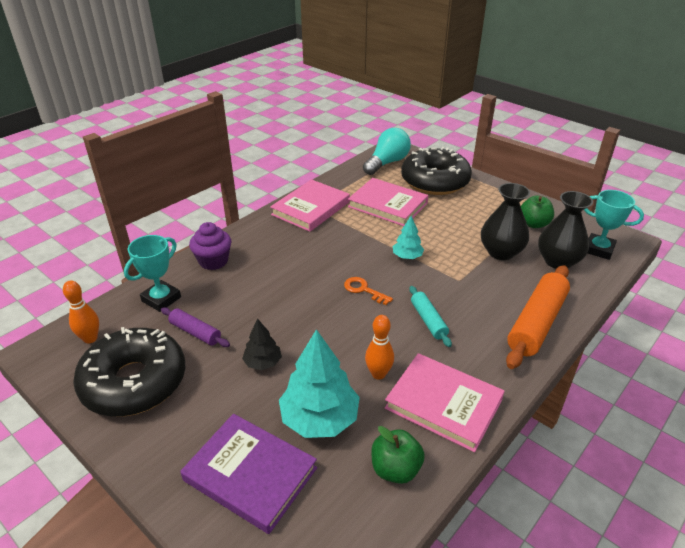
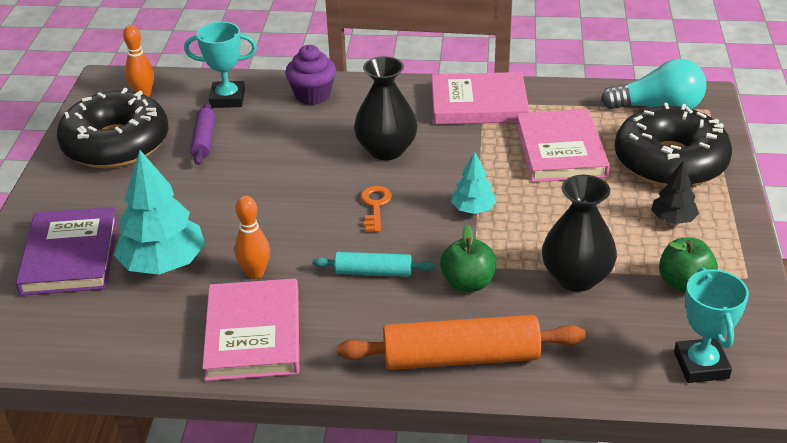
camera: 55 degrees right, 0 degrees up
black tree [242,319,282,370] -> black tree moved to [651,161,699,224]
green apple [371,426,424,484] -> green apple moved to [440,225,496,292]
turquoise rolling pin [409,286,452,347] -> turquoise rolling pin turned 60 degrees clockwise [313,252,434,277]
black vase [538,191,593,269] -> black vase moved to [354,56,418,160]

